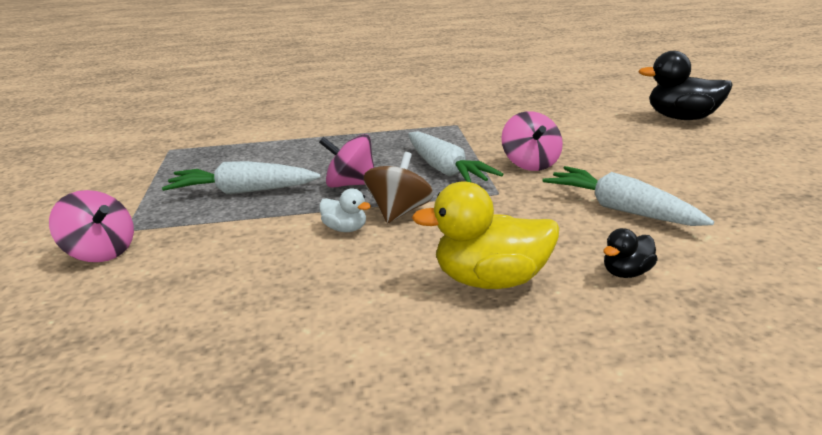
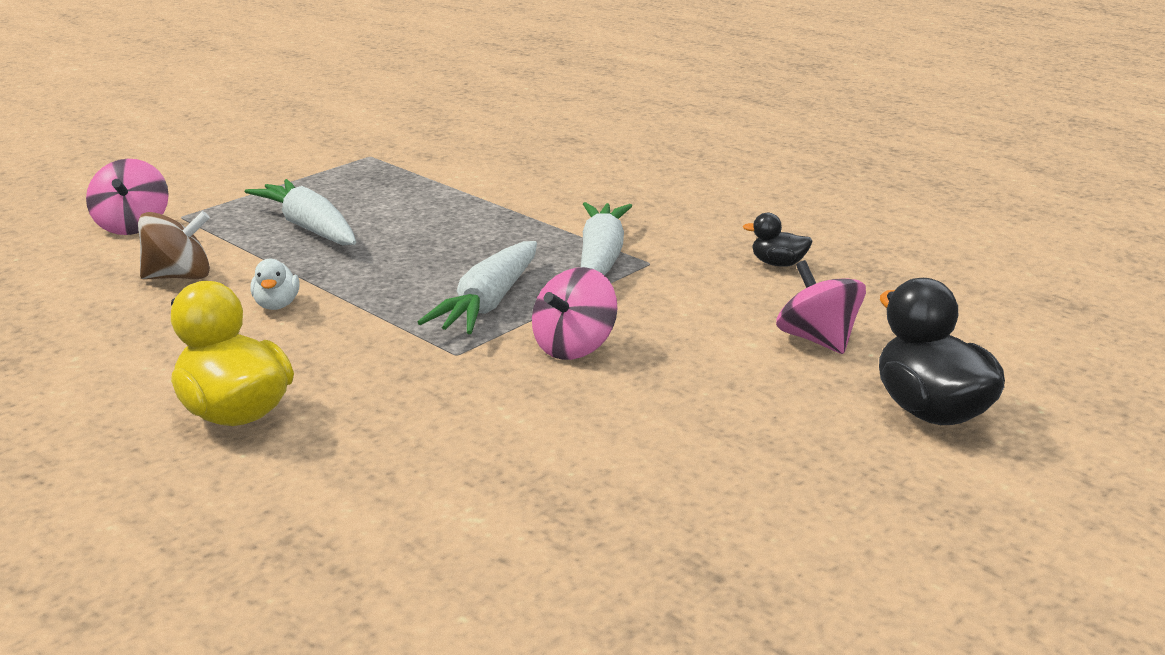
camera: 50 degrees right, 0 degrees up
pink spinning top [319,134,374,188] -> pink spinning top moved to [776,260,866,354]
brown spinning top [364,152,434,224] -> brown spinning top moved to [138,211,210,279]
white carrot [542,166,714,226] -> white carrot moved to [581,202,632,276]
black duck [604,228,658,278] -> black duck moved to [743,213,813,267]

